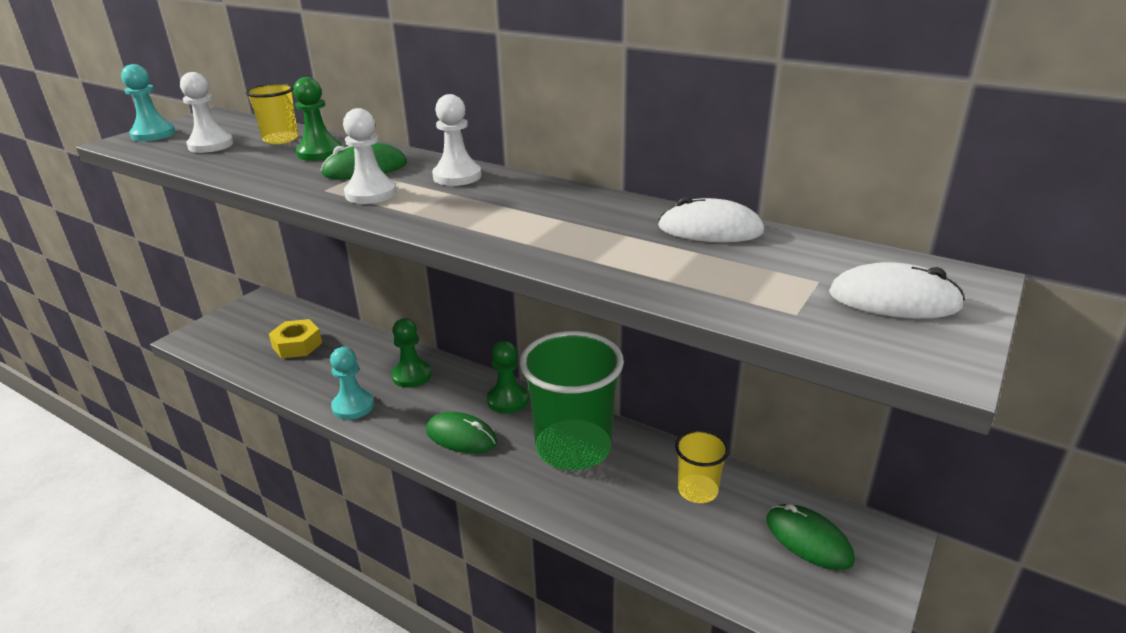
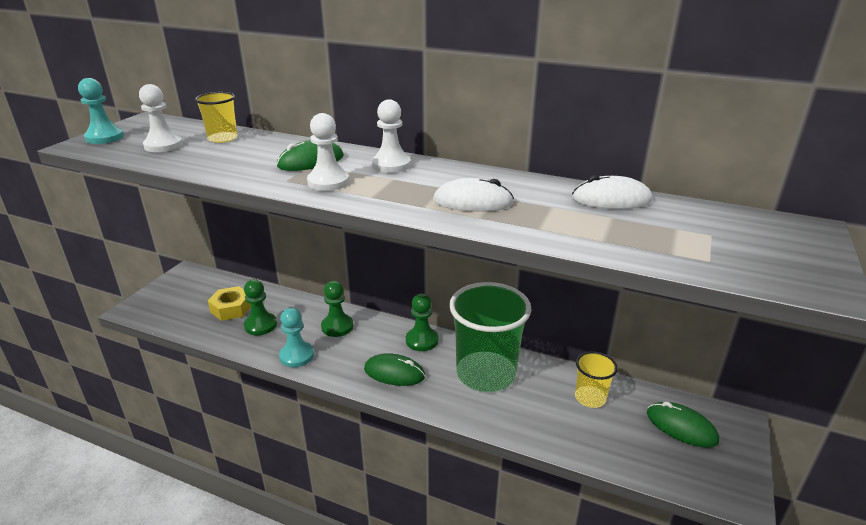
camera: 10 degrees left, 0 degrees up
green pawn [293,77,342,161] -> green pawn moved to [244,279,277,336]
white mouse [829,262,965,318] -> white mouse moved to [433,178,514,212]

